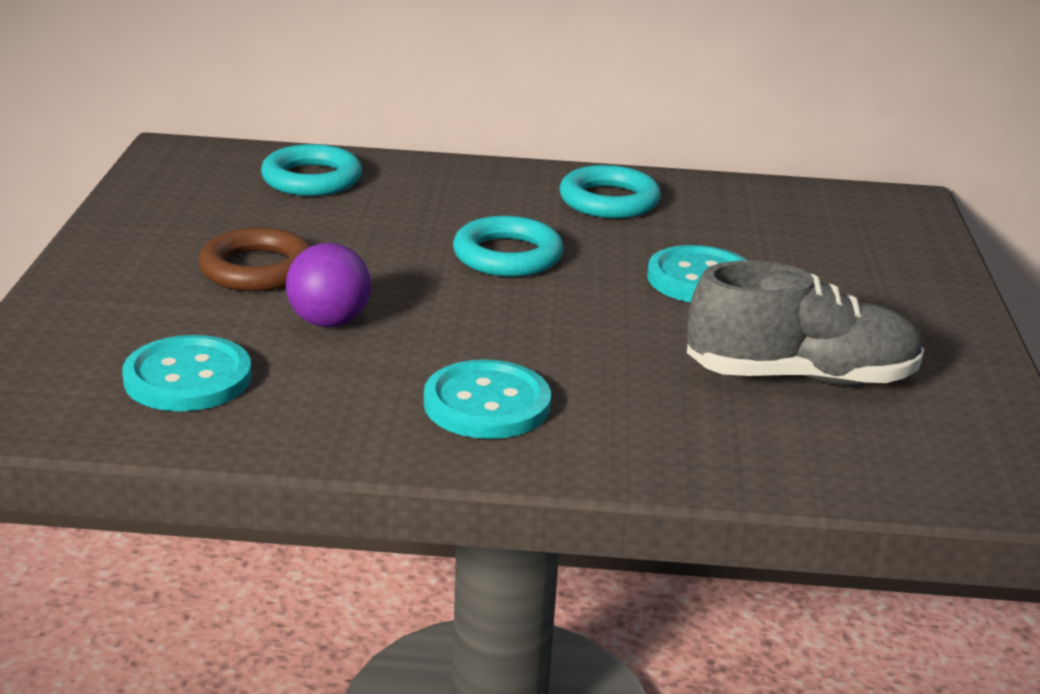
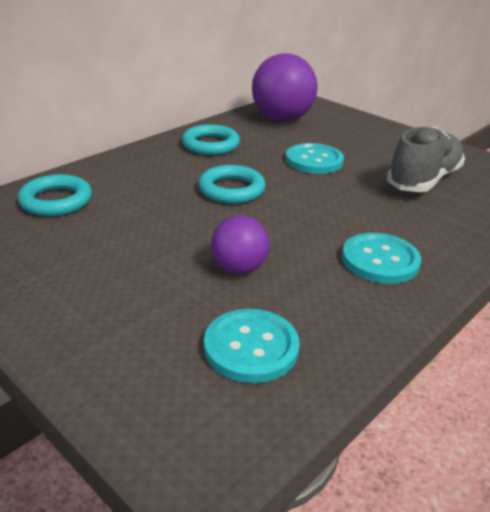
camera: 50 degrees left, 5 degrees up
brown ring [198,227,311,291] -> none
none -> purple ball [252,53,318,122]

